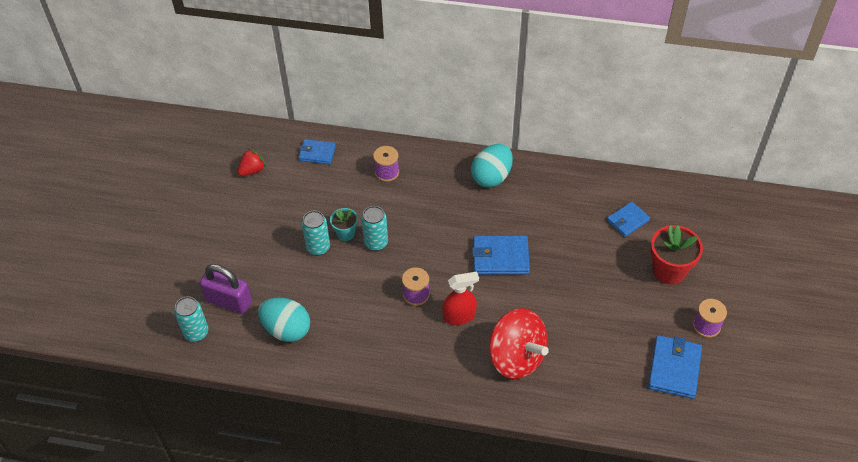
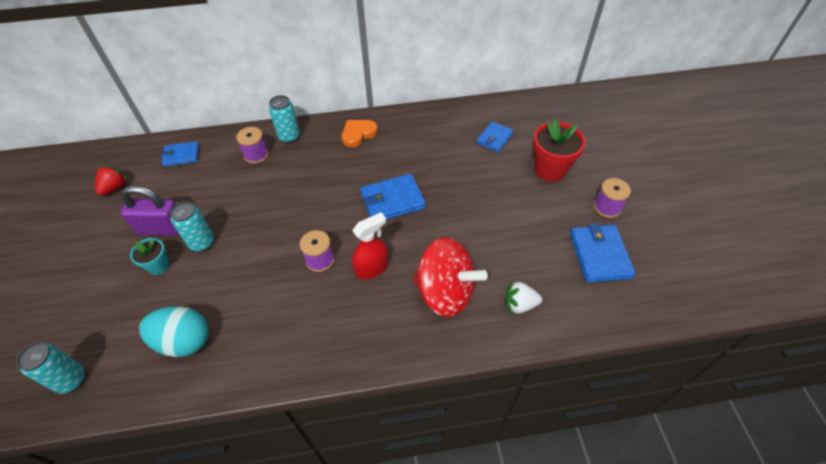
camera: 20 degrees left, 0 degrees up
purple padlock [200,264,252,314] -> purple padlock moved to [121,185,180,236]
turquoise flower pot [330,208,358,241] -> turquoise flower pot moved to [130,238,170,275]
turquoise can [361,206,388,251] -> turquoise can moved to [269,95,300,143]
turquoise egg [471,144,513,187] -> orange heart [342,120,378,148]
none -> white strawberry [505,280,542,314]

